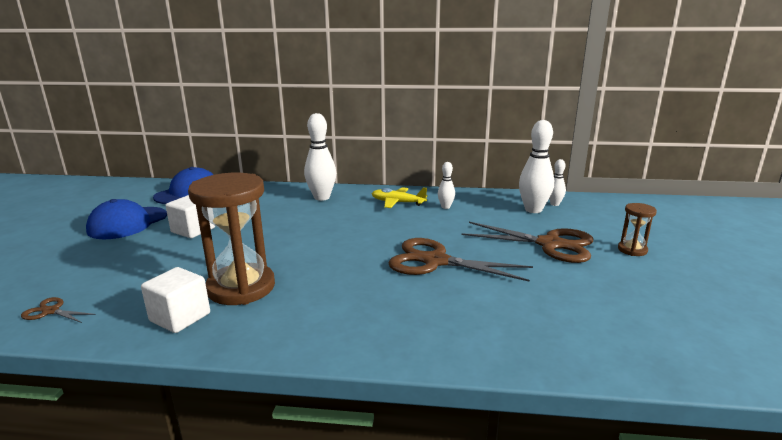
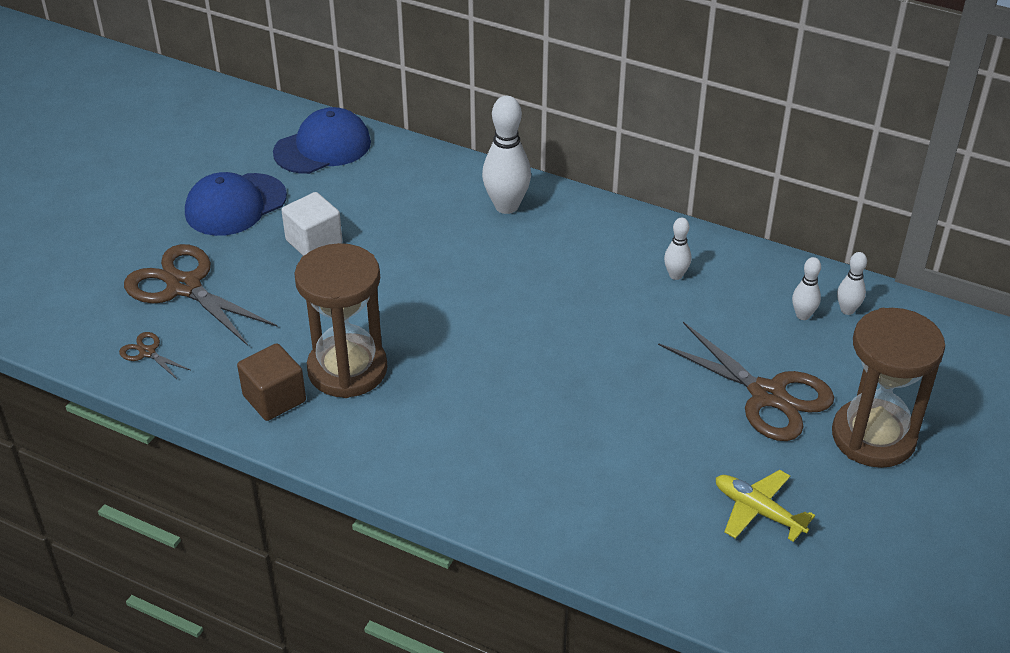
camera: 20 degrees right, 20 degrees up
white cube [141,267,210,333] -> brown cube [237,343,306,421]
yellow plane [372,187,428,208] -> yellow plane moved to [716,470,815,542]
brown scissors [388,238,533,282] -> brown scissors moved to [124,244,278,346]
white bowling pin [519,120,554,213] -> white bowling pin [792,257,821,320], size x0.53
brown hourglass [618,203,657,256] -> brown hourglass [832,308,945,468], size x2.13

